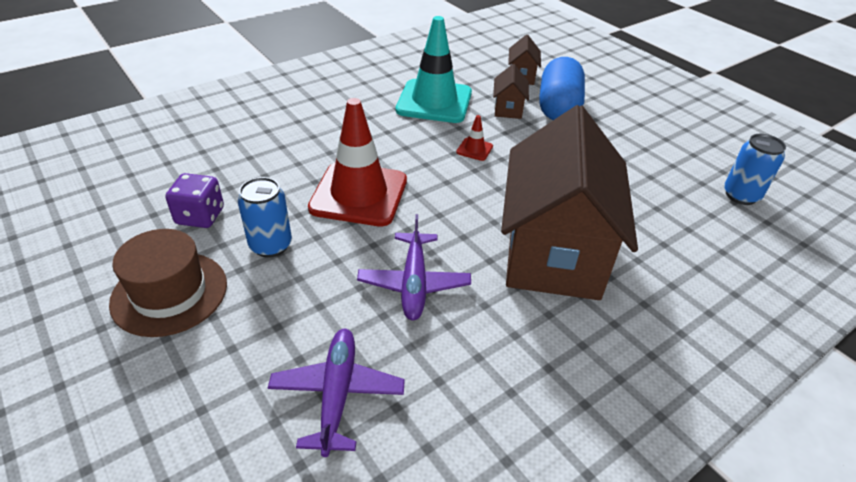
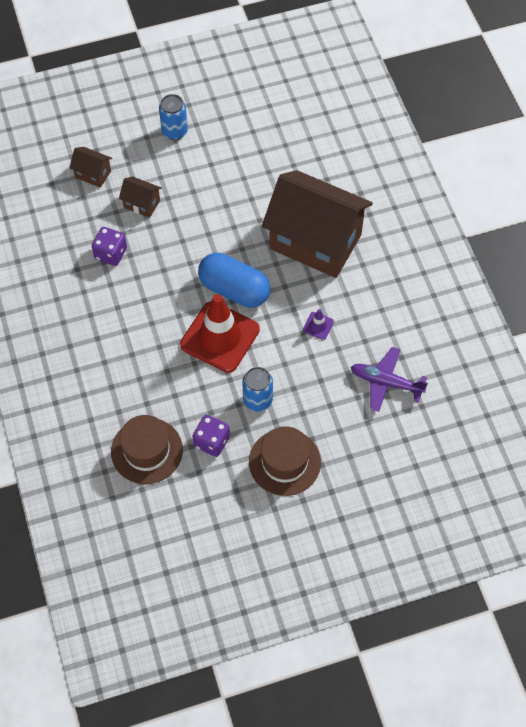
camera: 70 degrees left, 20 degrees up
purple plane [357,214,471,321] -> purple traffic cone [303,309,334,340]
turquoise traffic cone [396,16,472,123] -> purple dice [92,227,127,266]
red traffic cone [456,115,493,161] -> none
blue capsule [539,57,585,120] -> blue capsule moved to [198,253,270,308]
blue can [724,134,786,205] -> blue can moved to [159,94,188,140]
none -> brown hat [111,415,183,484]

